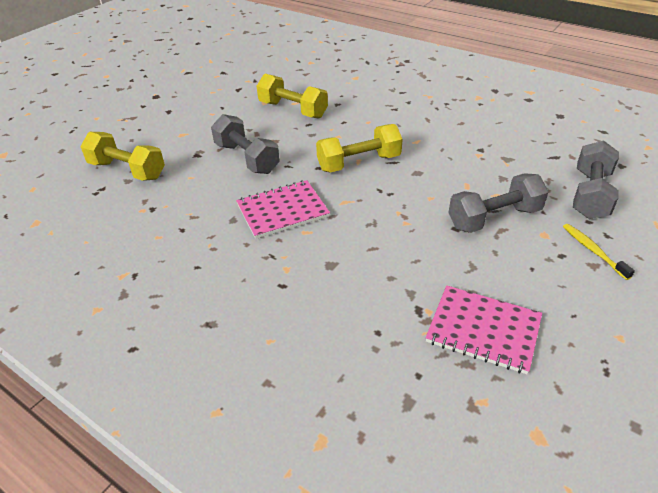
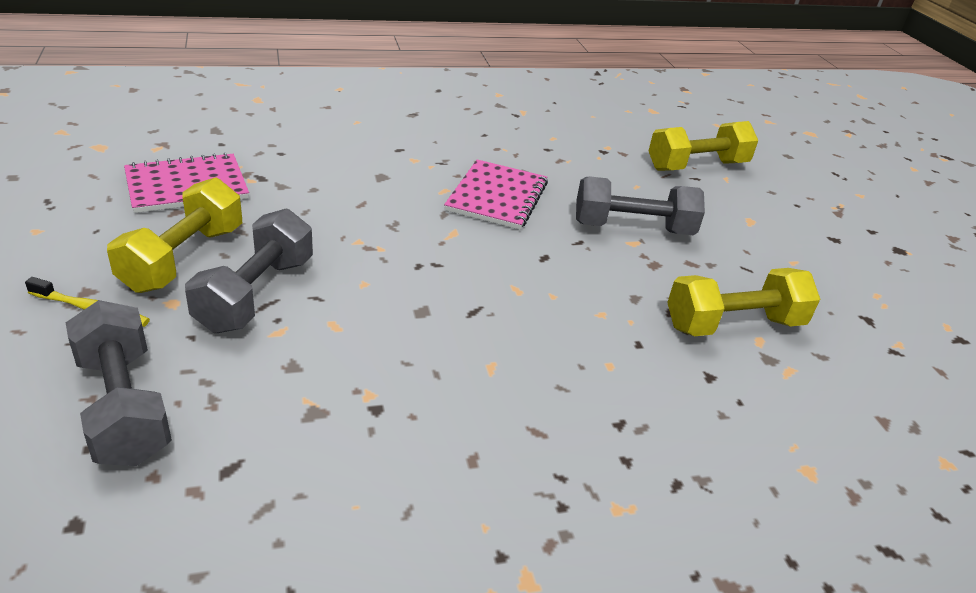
camera: 125 degrees right, 5 degrees down
yellow dumbbell [316,124,403,173] -> yellow dumbbell moved to [107,177,242,293]

